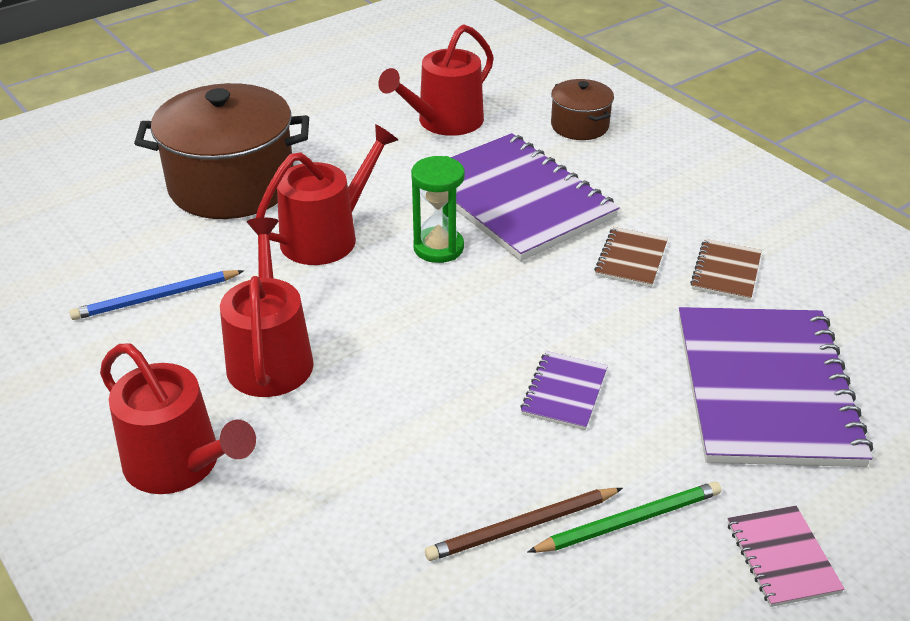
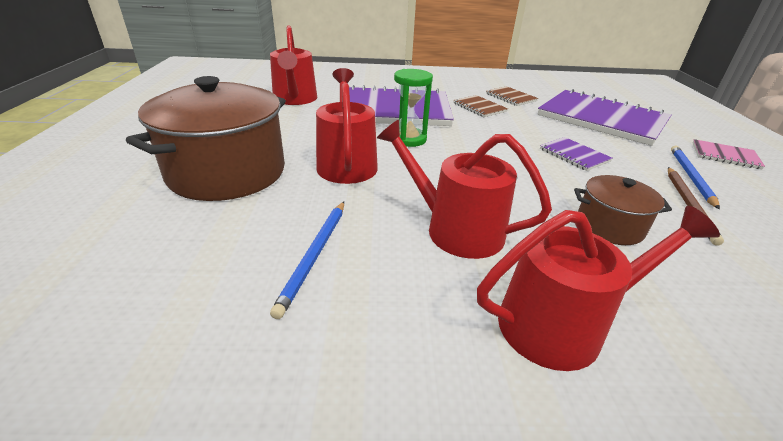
camera: 55 degrees left, 5 degrees down
green pencil [527,482,721,553] -> blue pencil [671,146,720,209]
brown pot [551,79,614,140] -> brown pot moved to [574,175,672,245]

